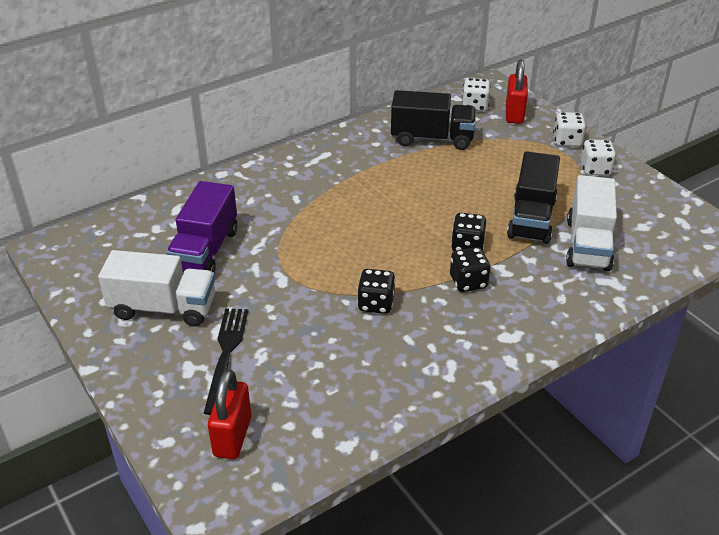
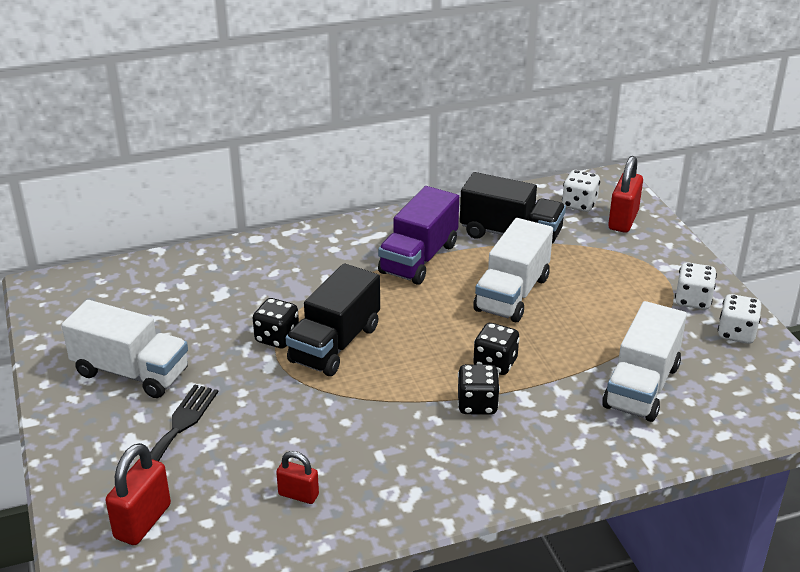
camera: 15 degrees right, 5 degrees down
purple truck [166,181,237,273] -> purple truck moved to [378,186,459,285]
black dice [357,269,395,314] -> black dice moved to [253,298,299,348]
black truck [507,151,560,244] -> black truck moved to [286,263,380,376]
white dice [553,112,586,147] -> white dice moved to [718,294,761,344]
none -> red padlock [276,451,319,504]
none -> white truck [473,218,553,322]

